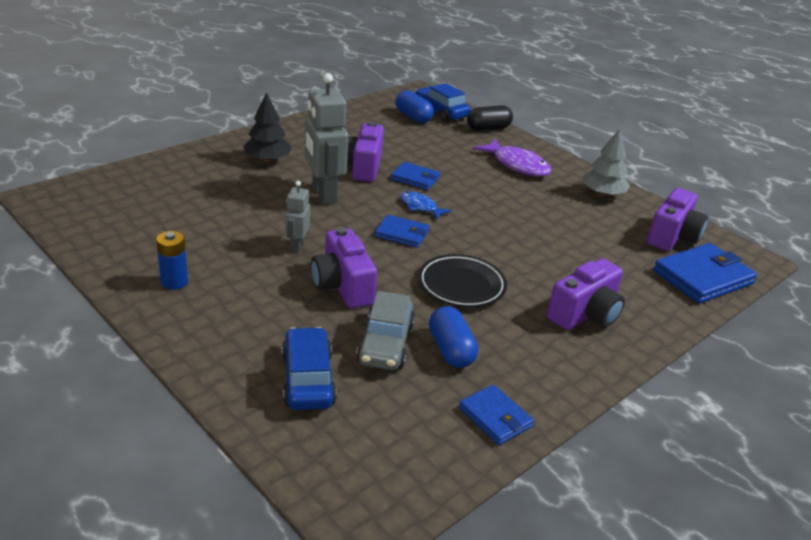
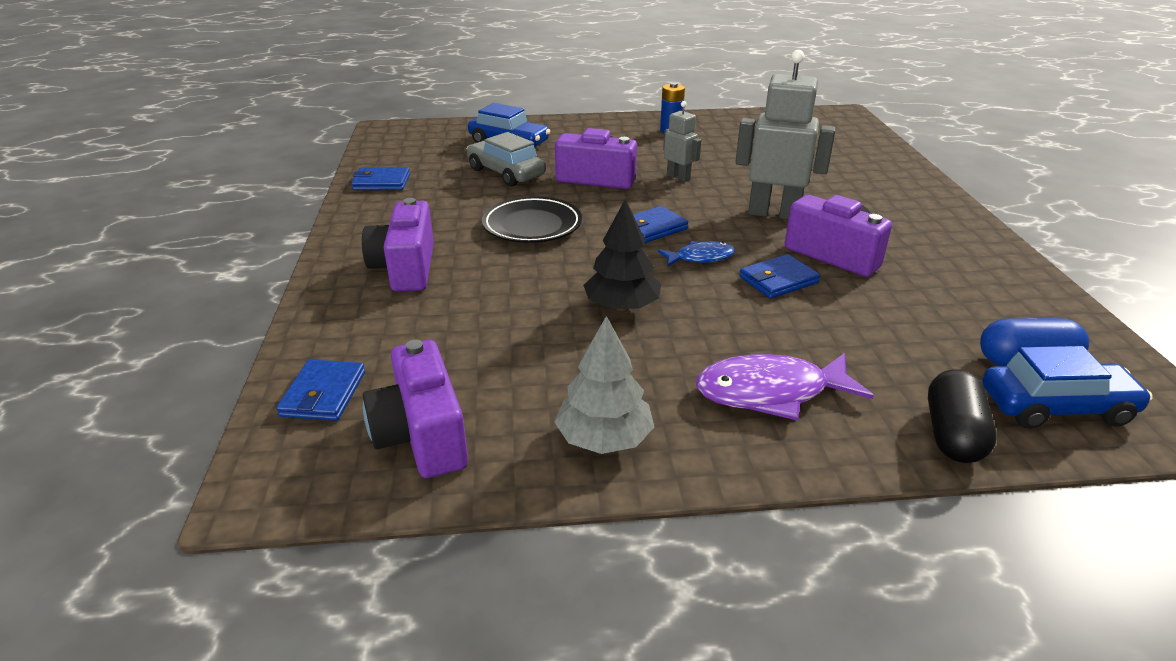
camera: 130 degrees right, 0 degrees up
black tree [243,93,291,162] -> black tree moved to [583,199,661,311]
blue capsule [429,306,478,368] -> none
blue wallet [653,243,757,303] -> blue wallet [276,359,365,421], size x0.58

